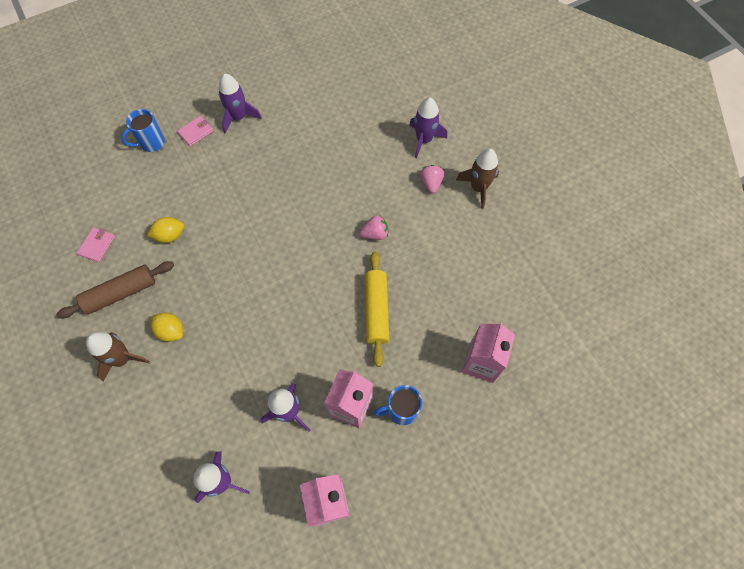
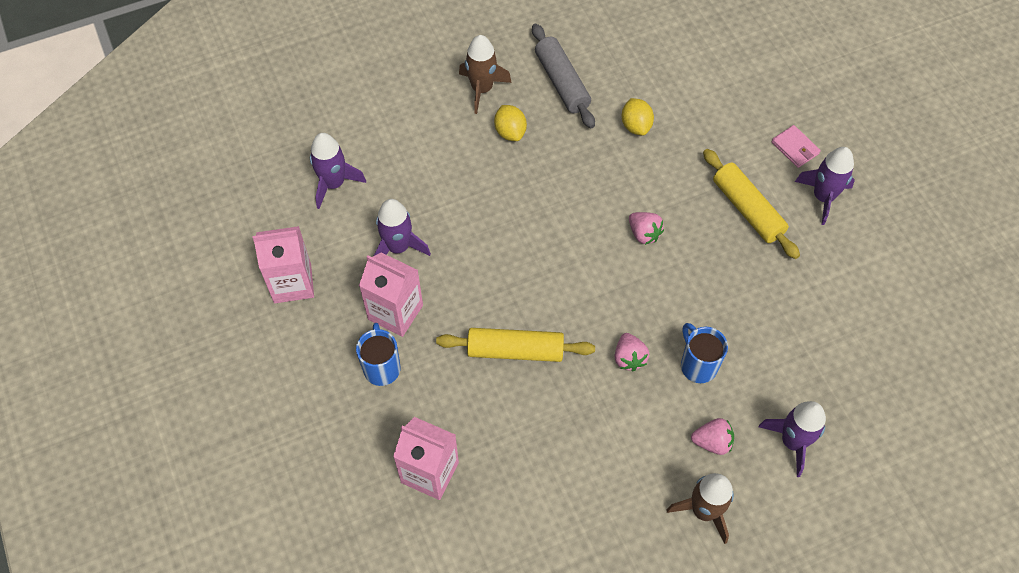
camera: 95 degrees right, 5 degrees down
brown rolling pin [56,261,174,318] -> grey rolling pin [532,24,595,128]
pink wallet [77,227,115,262] -> none
blue mug [121,109,165,152] -> blue mug moved to [681,323,728,383]
yellow lemon [151,313,183,342] -> yellow lemon turned 60 degrees counterclockwise [494,105,527,141]
none -> pink strawberry [629,212,664,245]
none -> yellow rolling pin [703,149,800,259]

